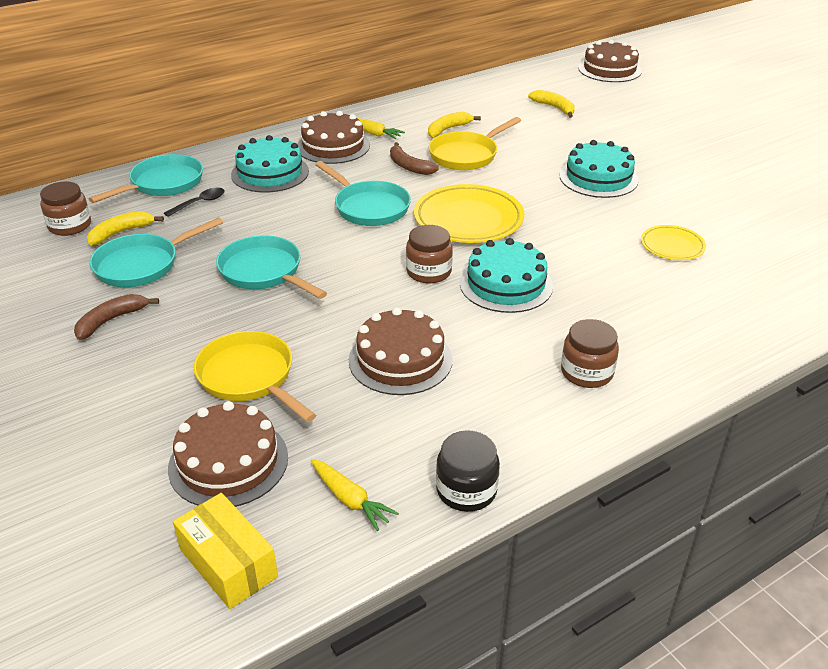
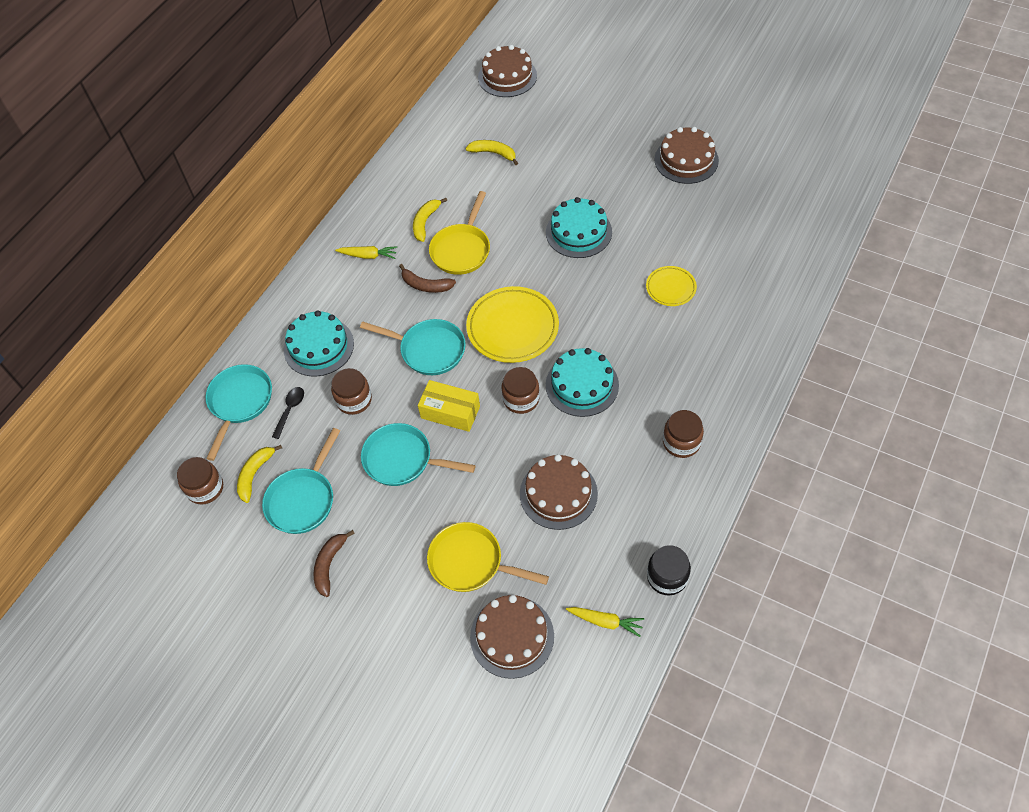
camera: 25 degrees left, 20 degrees up
yellow box [173,493,278,609] -> yellow box moved to [418,380,480,432]
brown cake [297,111,370,164] -> brown cake moved to [655,127,719,184]
none -> brown jar [331,368,372,415]

